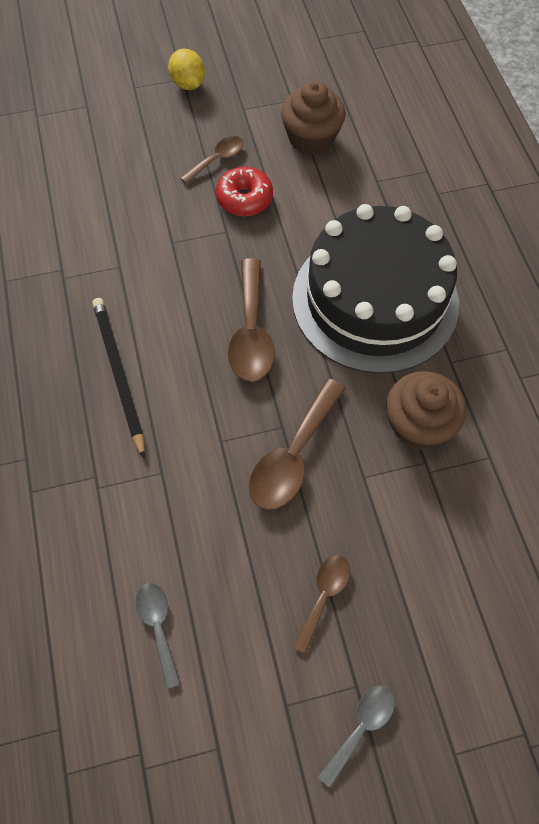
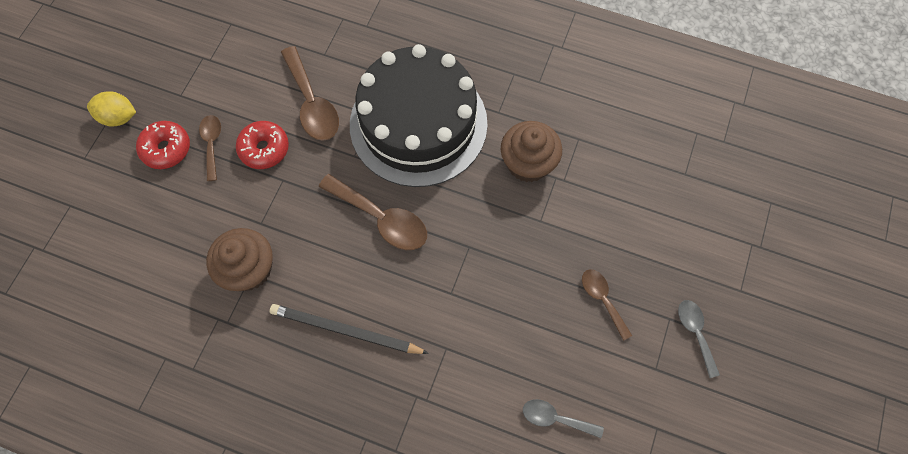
camera: 55 degrees left, 5 degrees up
brown spoon [249,379,346,510] -> brown spoon moved to [281,46,339,141]
brown cupcake [281,81,346,155] -> brown cupcake moved to [206,228,273,291]
none -> red donut [136,121,190,169]

